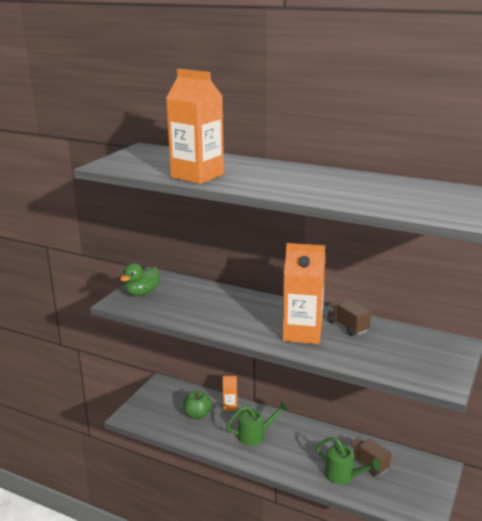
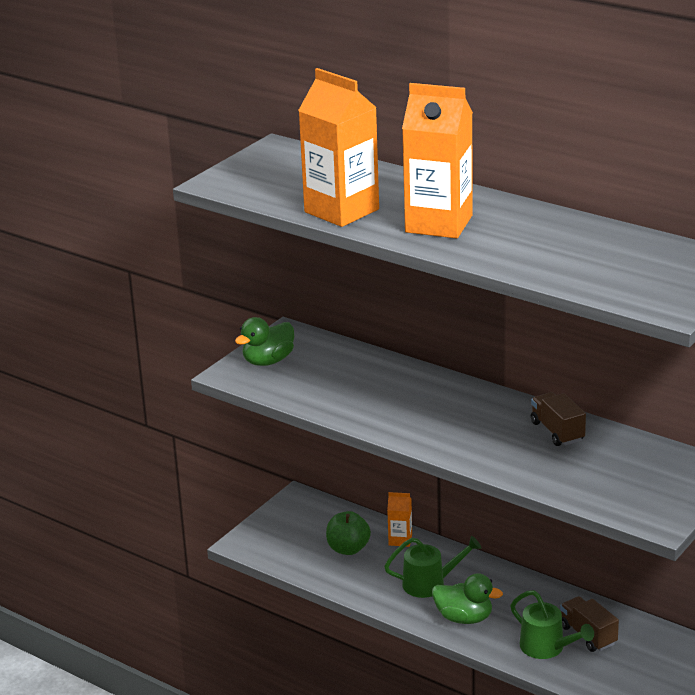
camera: 10 degrees right, 5 degrees up
orange carton [283,243,325,344] -> orange carton moved to [402,83,473,239]
none -> green duck [432,573,503,624]

